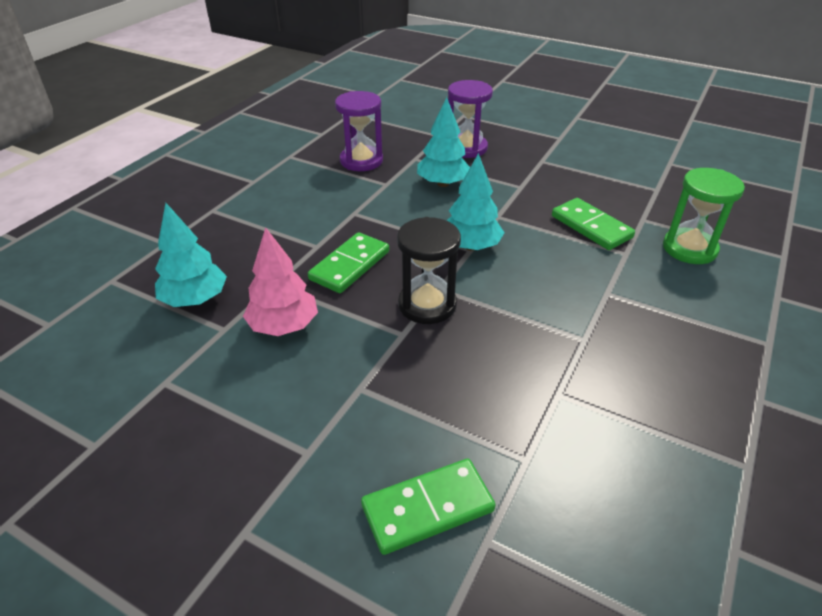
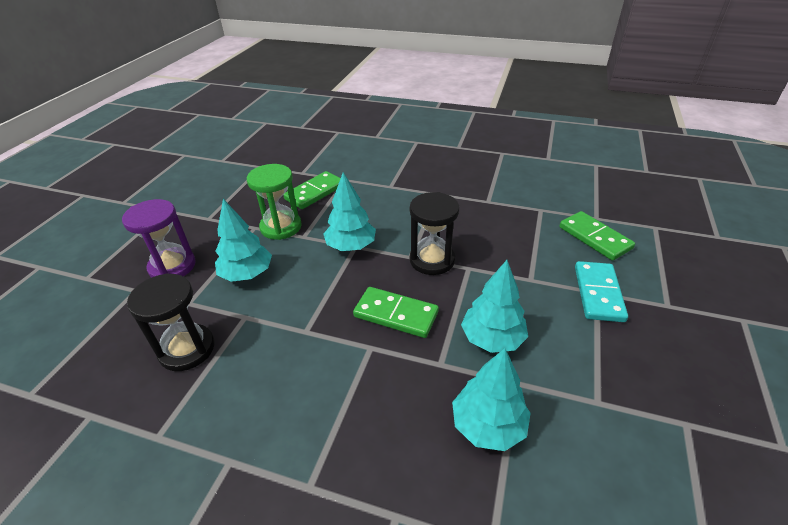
camera: 100 degrees left, 0 degrees up
pink tree [243,227,318,336] -> turquoise tree [461,260,528,353]
purple hourglass [335,91,383,171] -> black hourglass [127,273,215,371]
green hourglass [663,168,745,264] -> green hourglass moved to [247,164,302,240]
none -> turquoise domino [575,261,628,322]

